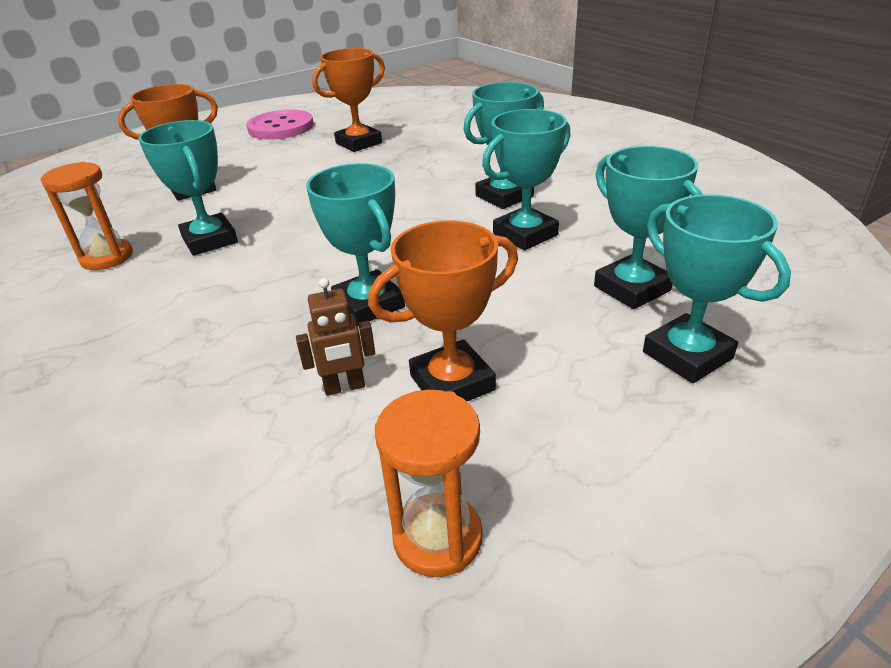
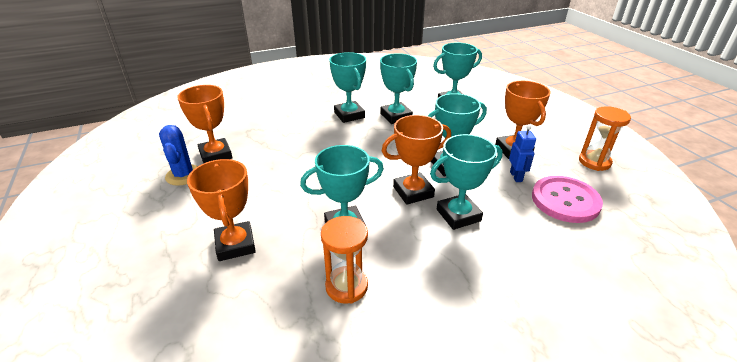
camera: 80 degrees left, 0 degrees up
pink button [246,110,314,140] -> pink button moved to [532,176,603,223]
brown robot [296,278,375,396] -> blue robot [509,125,536,182]
turquoise trophy [643,194,791,383] -> turquoise trophy moved to [430,134,502,230]
none -> blue cactus [159,125,198,186]
none -> orange trophy [382,115,451,205]

